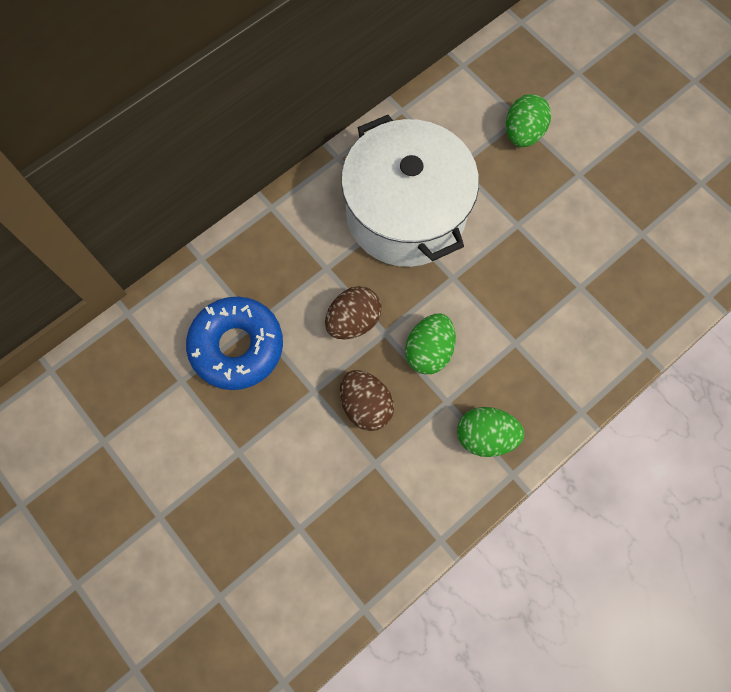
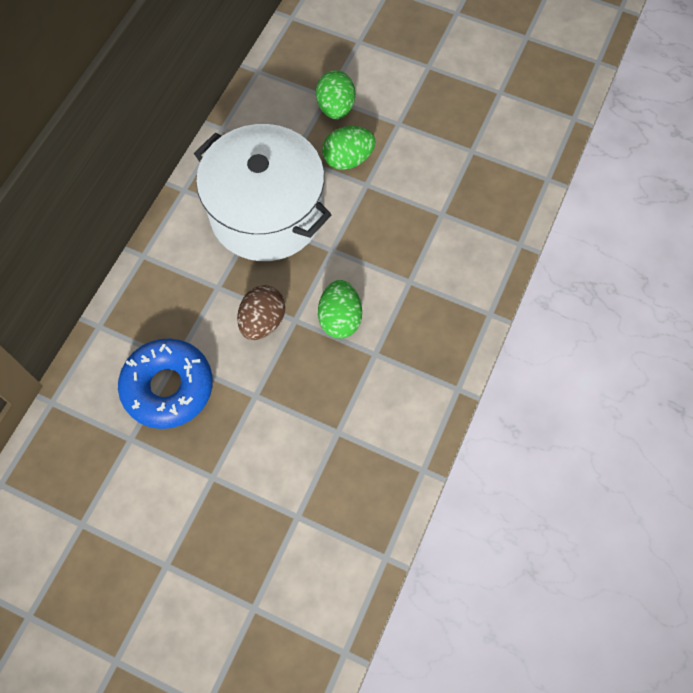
camera: 25 degrees left, 5 degrees down
brown egg [340,370,394,431] -> none
green egg [457,407,524,457] -> green egg moved to [322,126,376,170]

